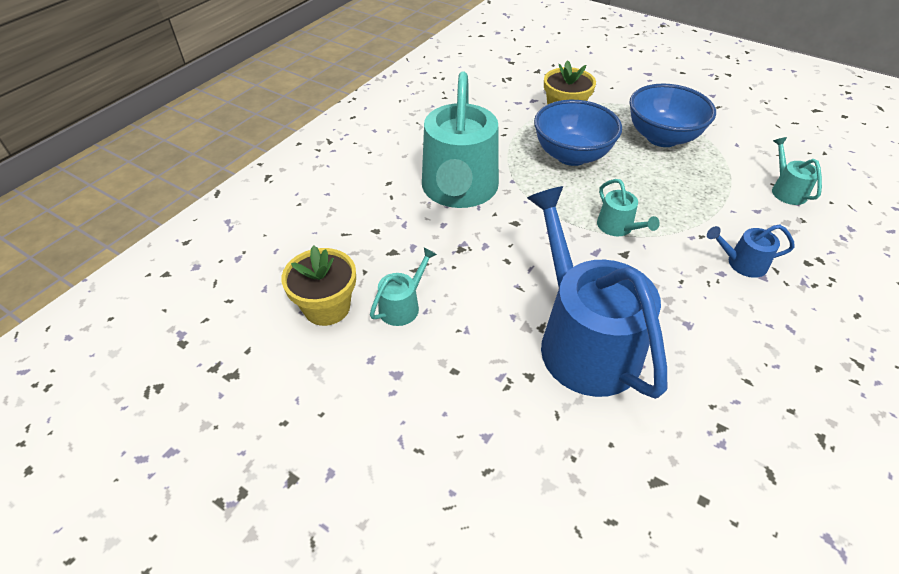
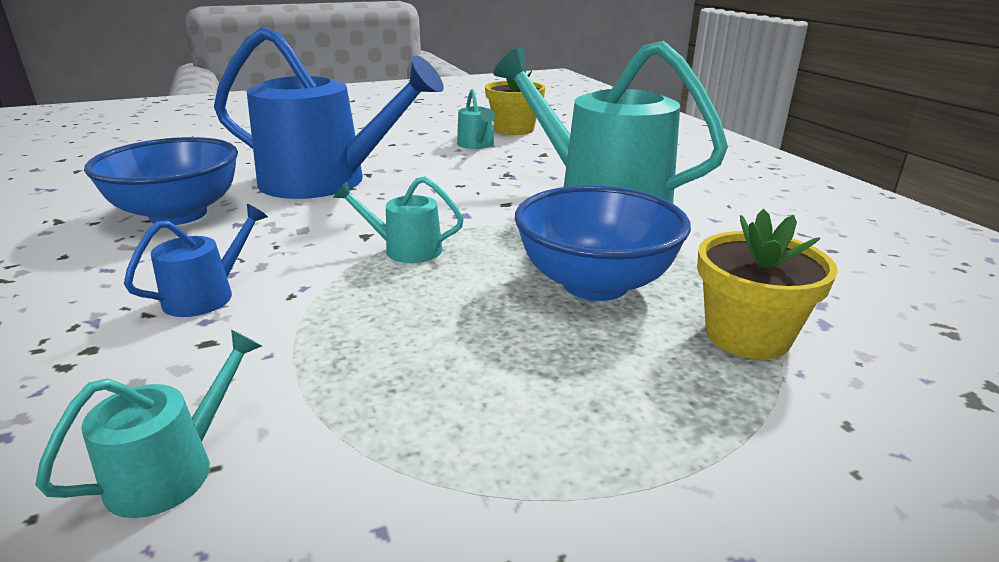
camera: 125 degrees right, 20 degrees down
blue bowl [629,84,716,147] -> blue bowl moved to [84,137,238,225]
turquoise watering can [772,137,822,205] -> turquoise watering can turned 75 degrees counterclockwise [35,330,262,518]

